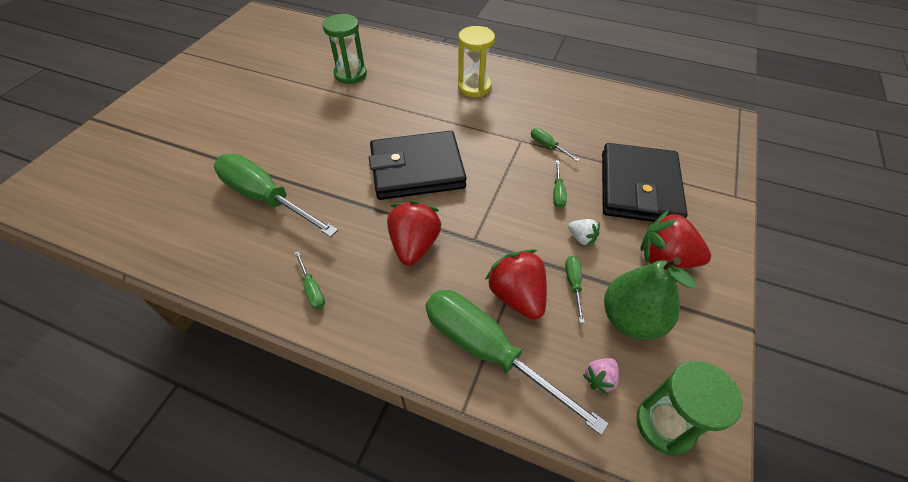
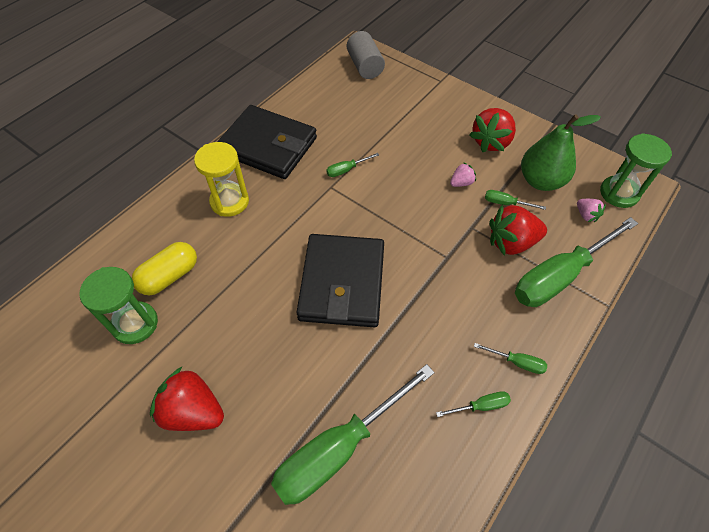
camera: 75 degrees left, 5 degrees up
red strawberry [387,200,441,266] -> red strawberry moved to [150,367,224,431]
green screwdriver [553,160,567,209] -> green screwdriver moved to [474,343,547,374]
white strawberry [568,219,600,246] -> pink strawberry [450,162,476,187]
black wallet [602,143,688,222] -> black wallet moved to [217,105,317,179]
none -> yellow capsule [132,242,197,295]
none -> grey cylinder [347,31,385,79]

